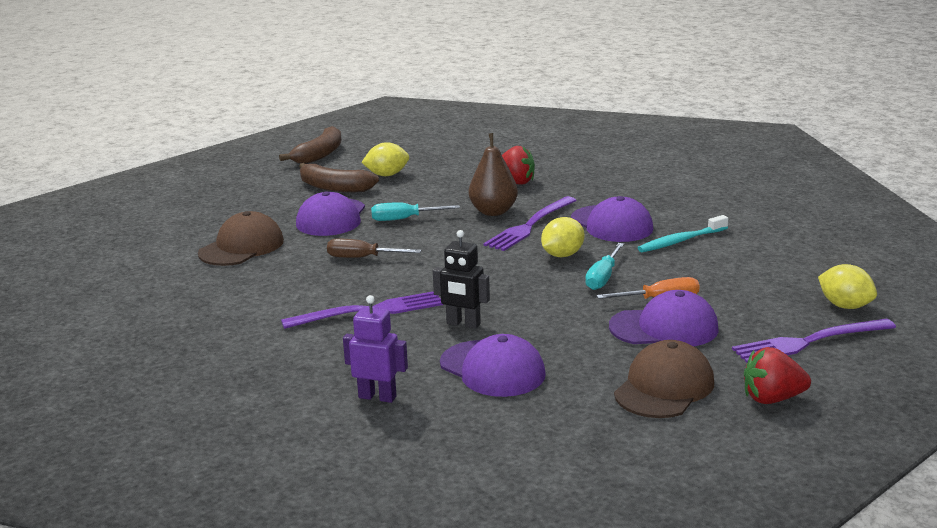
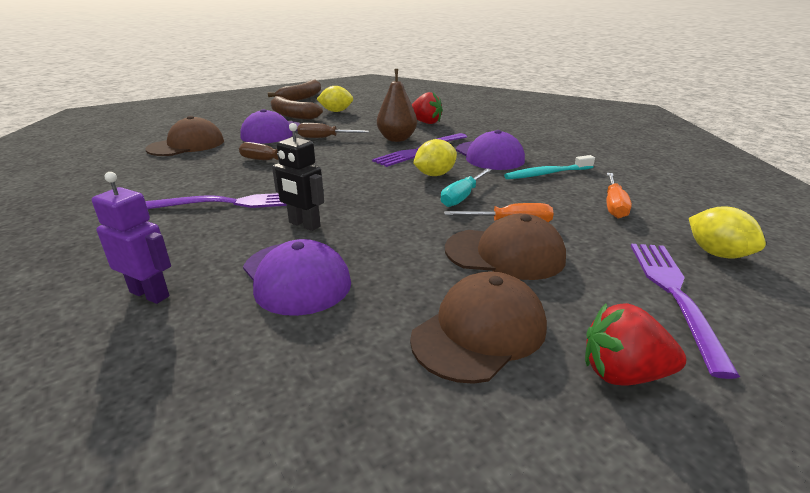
camera: 10 degrees right, 5 degrees up
turquoise screwdriver [371,202,460,221] -> brown screwdriver [297,123,369,138]
purple cap [609,290,719,346] -> brown cap [445,214,566,280]
purple fork [732,319,896,363] -> purple fork turned 105 degrees clockwise [631,244,740,379]
none -> orange screwdriver [606,173,632,219]

